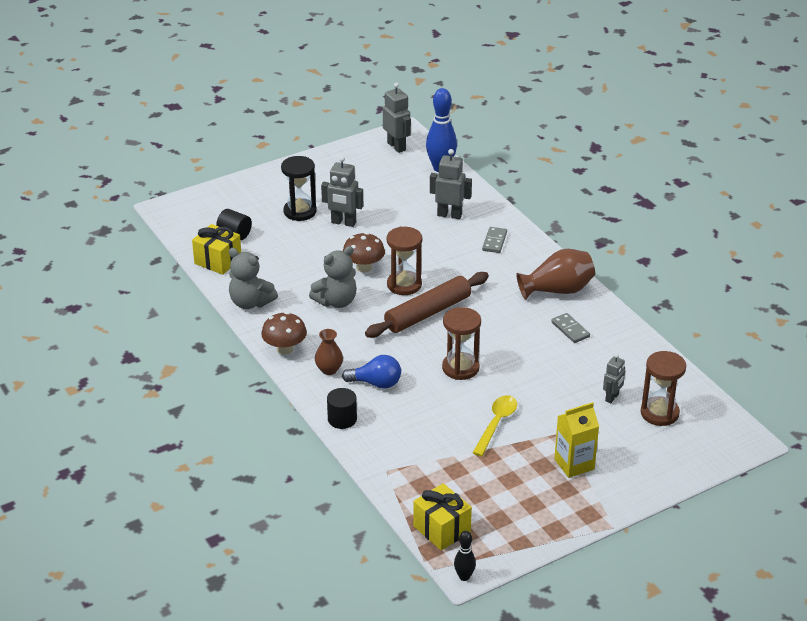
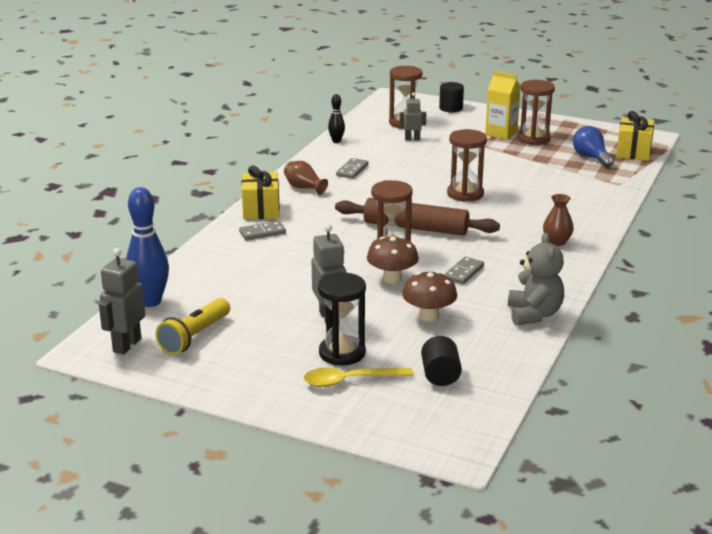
camera: 125 degrees left, 10 degrees down
yellow gift [192,224,241,275] -> yellow gift moved to [242,165,280,219]
brown mushroom [261,312,307,355] -> brown mushroom moved to [402,271,457,322]
grey teddy bear [309,246,357,308] -> grey domino [444,257,484,285]
black cylinder [327,388,357,429] -> black cylinder moved to [439,82,464,112]
blue light bulb [342,355,401,389] -> blue light bulb moved to [573,126,614,167]
grey robot [430,149,472,219] -> none
black bowling pin [454,531,476,581] -> black bowling pin moved to [328,94,345,143]
yellow spoon [473,395,517,456] -> yellow spoon moved to [304,368,414,387]
brown vase [516,249,595,300] -> brown vase [284,161,328,195], size x0.59
none -> yellow flashlight [156,298,230,355]
none -> brown hourglass [517,80,555,145]

